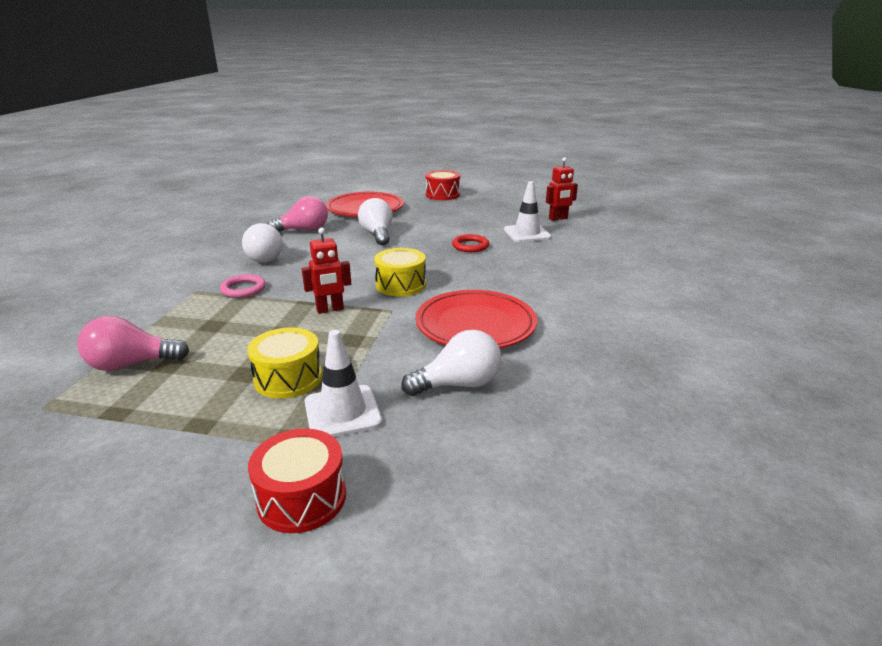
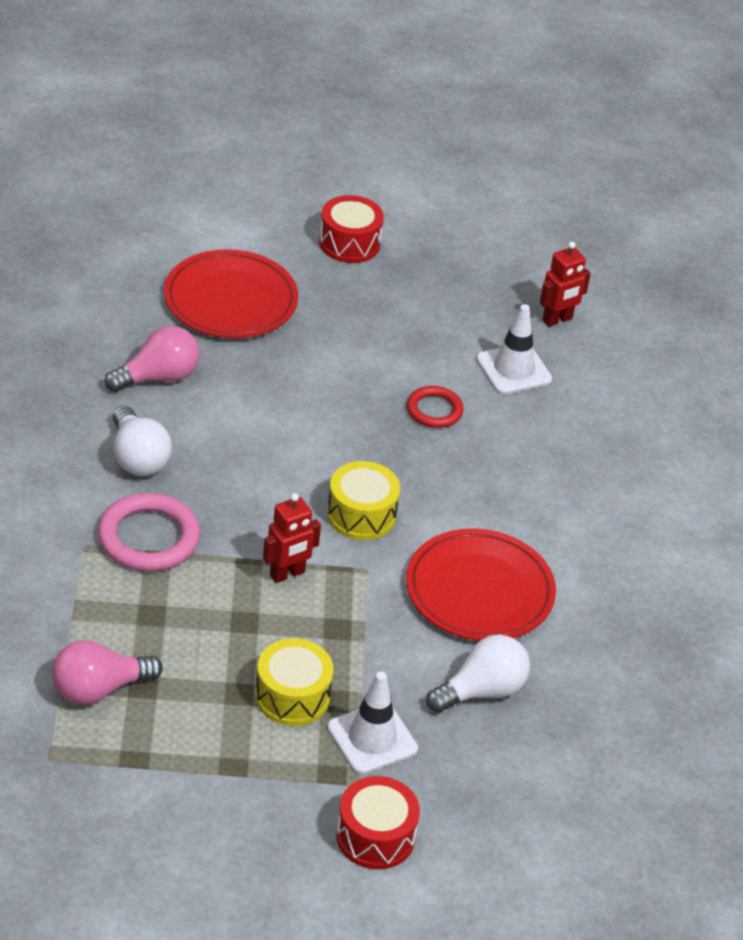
camera: 15 degrees left, 15 degrees up
pink ring [220,274,266,298] -> pink ring [98,493,200,571], size x1.66
white light bulb [358,198,393,245] -> none

